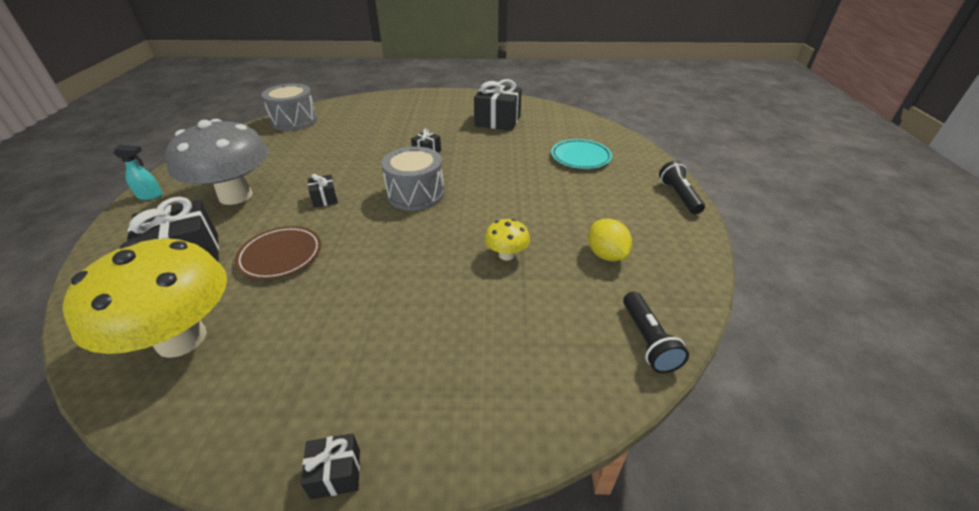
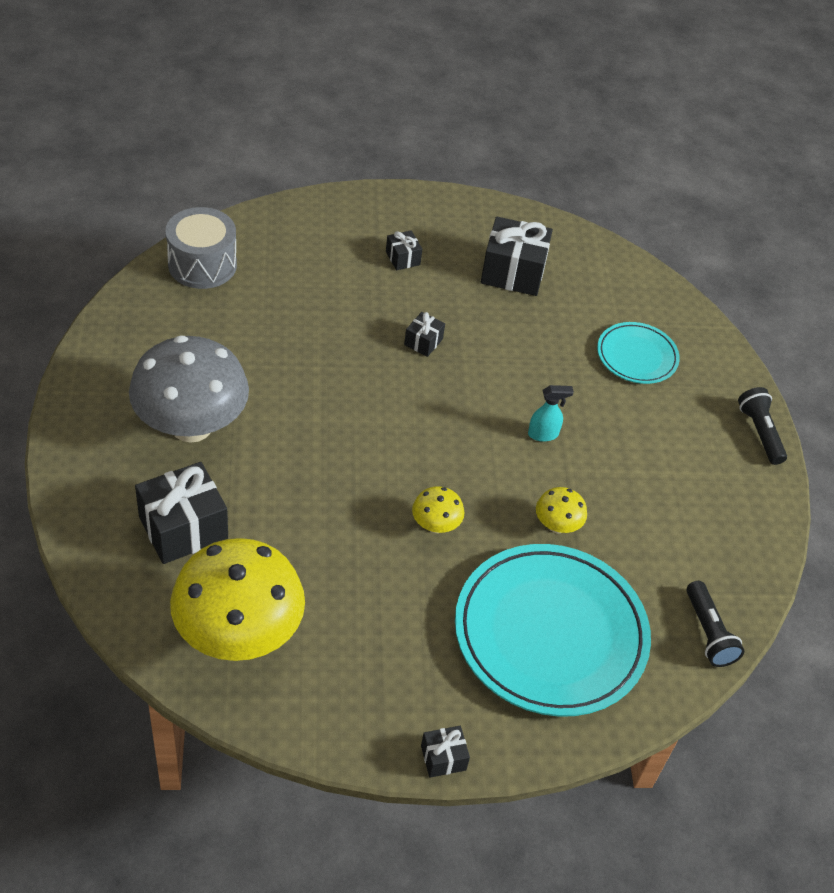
camera: 10 degrees left, 10 degrees up
turquoise spray bottle [114,145,163,200] -> turquoise spray bottle moved to [528,385,574,442]
brown plate [235,226,321,280] -> none
black gift [308,174,338,208] -> black gift moved to [386,230,422,270]
grey drum [382,147,445,211] -> none
yellow lemon [588,218,632,261] -> none
none -> yellow mushroom [412,486,464,533]
none -> turquoise plate [455,544,651,717]

